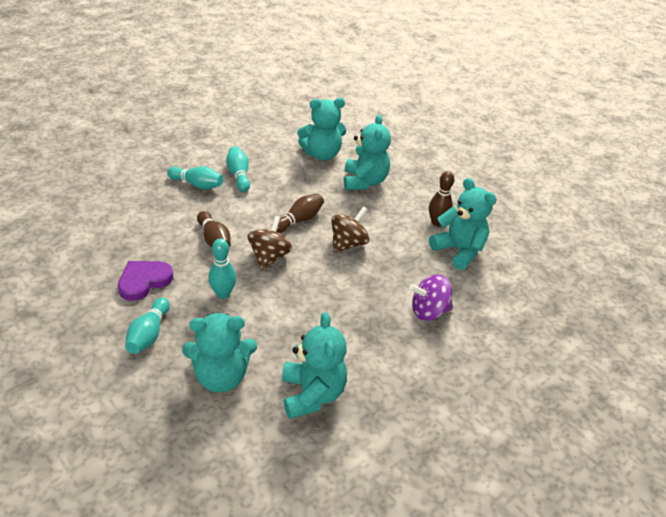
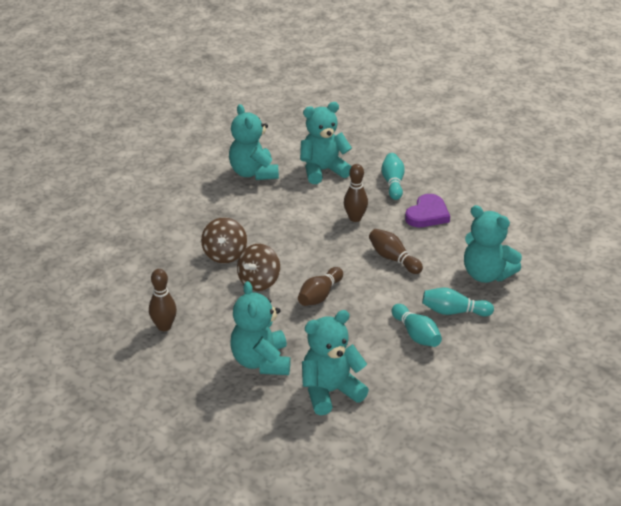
camera: 170 degrees right, 5 degrees down
turquoise bowling pin [208,238,236,299] -> brown bowling pin [344,164,368,222]
brown spinning top [248,216,292,270] -> brown spinning top moved to [201,217,247,263]
purple spinning top [409,274,453,321] -> none
turquoise teddy bear [429,178,497,270] -> turquoise teddy bear moved to [464,205,522,283]

